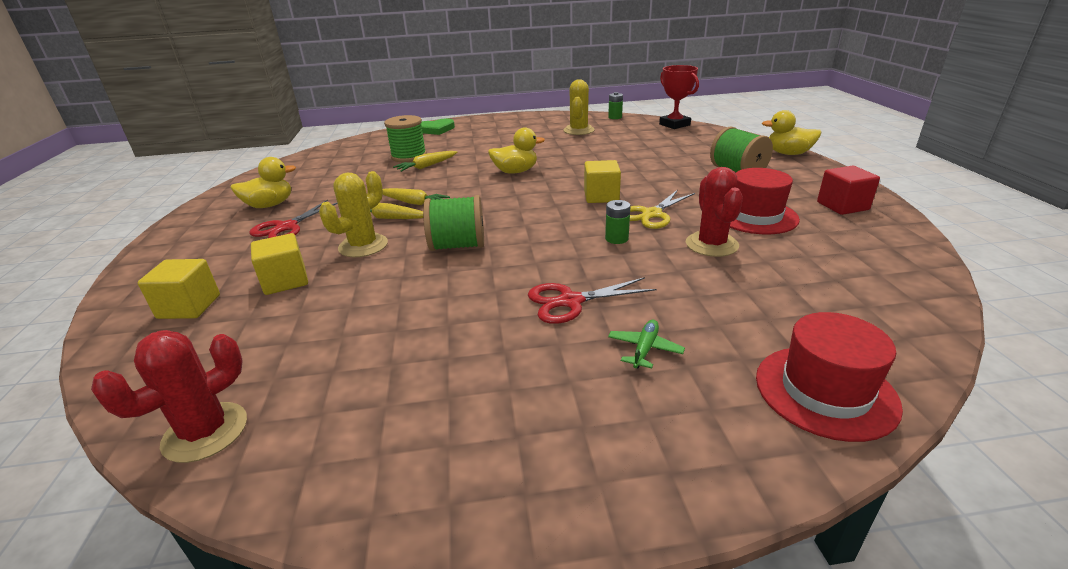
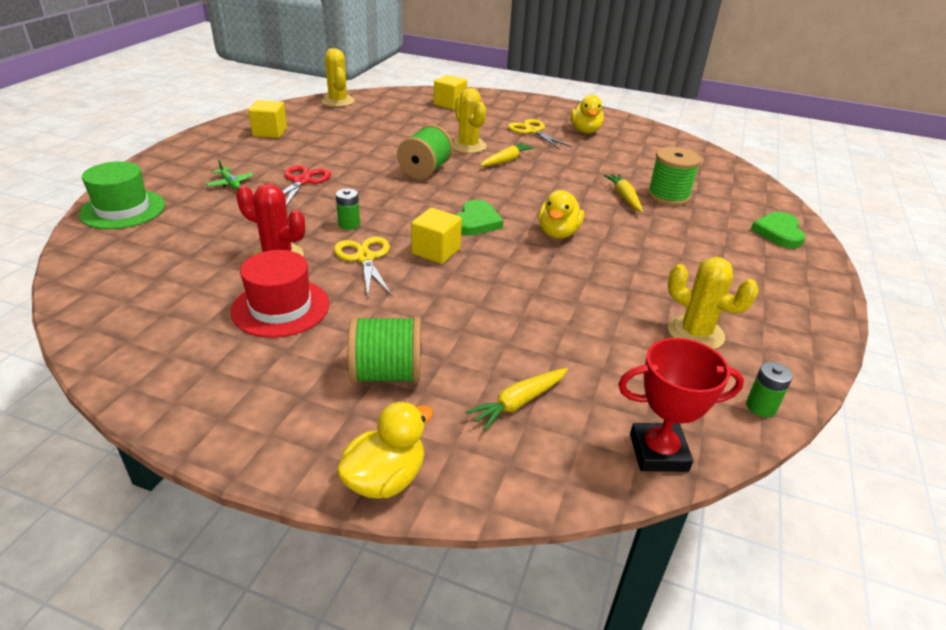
camera: 115 degrees right, 5 degrees up
red cactus [91,330,247,463] -> yellow cactus [322,48,355,107]
red scissors [249,200,338,238] -> yellow scissors [508,119,572,149]
yellow cube [251,233,308,295] -> yellow cube moved to [248,100,287,138]
yellow carrot [382,188,450,205] -> yellow carrot moved to [466,368,568,431]
red hat [756,312,903,442] -> green hat [79,161,165,229]
red cube [817,166,880,215] -> none
none -> green heart [456,200,503,236]

